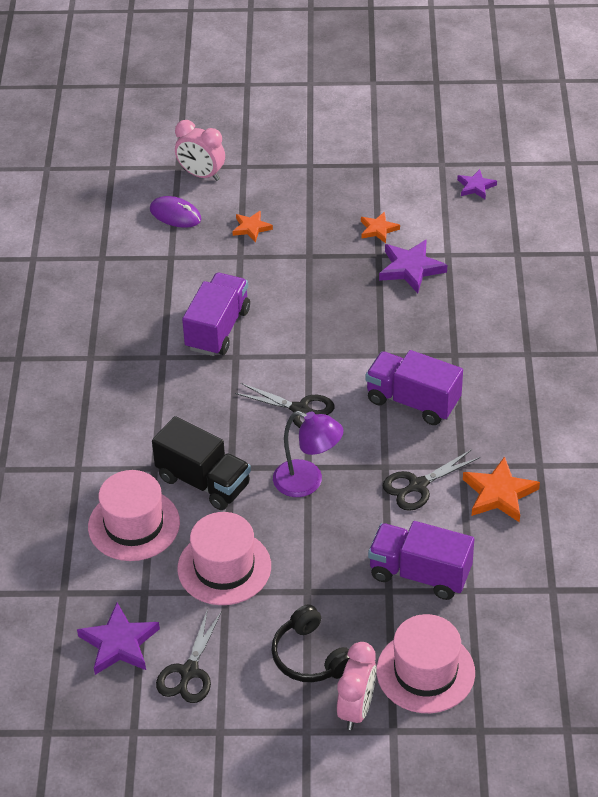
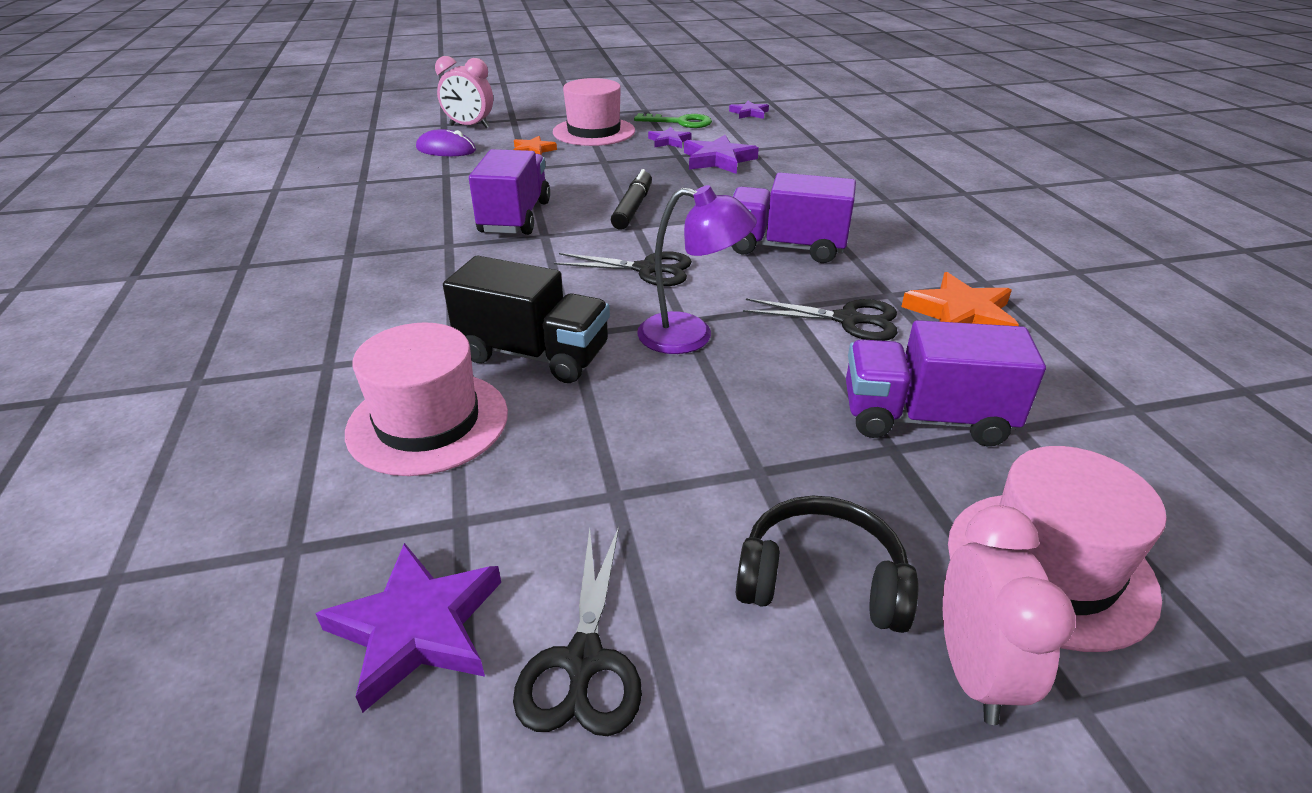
camera: 15 degrees left, 10 degrees down
pink hat [177,512,271,605] -> pink hat moved to [553,78,635,146]
black headphones [271,604,349,682] -> black headphones turned 150 degrees clockwise [736,496,918,633]
orange star [361,211,400,243] -> purple star [648,127,692,148]
black scissors [383,449,480,511] -> black scissors turned 120 degrees counterclockwise [743,298,898,341]
none -> black marker [611,169,652,230]
none -> green key [634,113,712,128]

